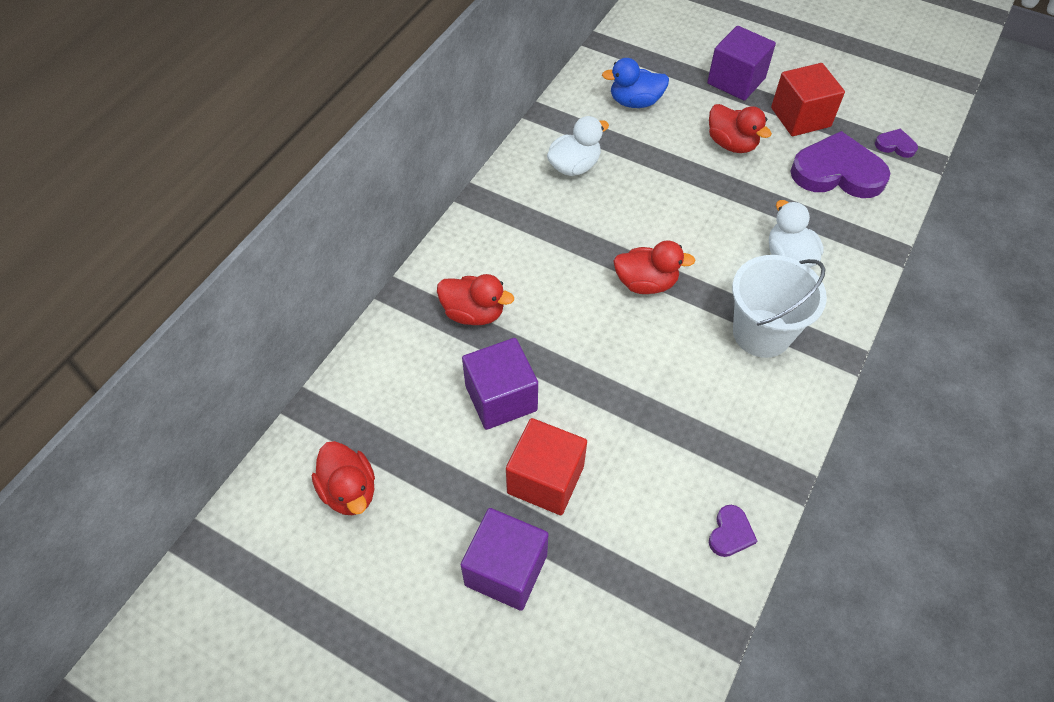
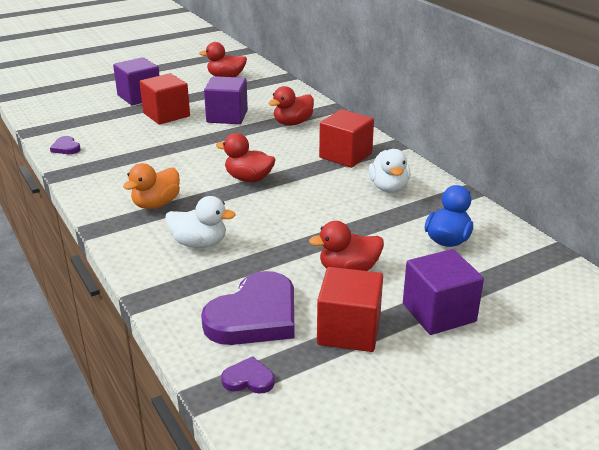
camera: 120 degrees right, 25 degrees down
red duck [613,240,696,294] -> red duck turned 75 degrees clockwise [216,133,276,182]
white bucket [732,255,827,358] -> orange duck [123,163,180,209]
purple heart [875,129,918,158] -> purple heart turned 135 degrees counterclockwise [221,356,275,394]
none -> red cube [319,109,374,168]

